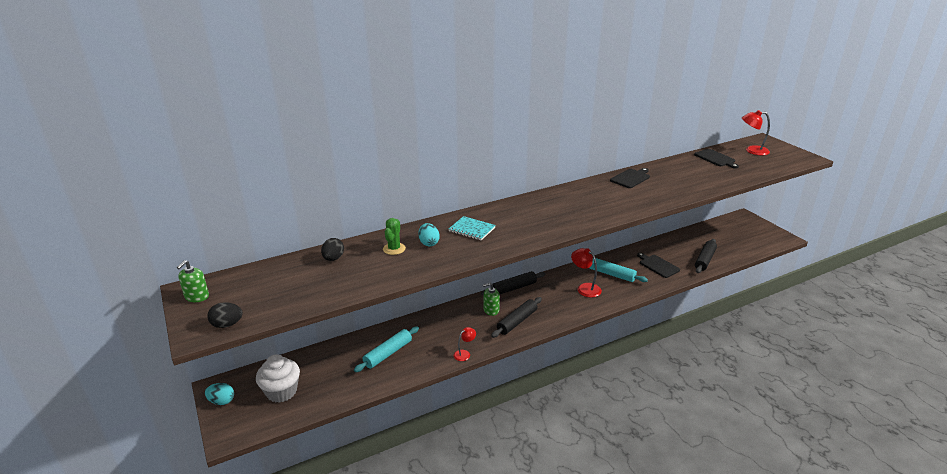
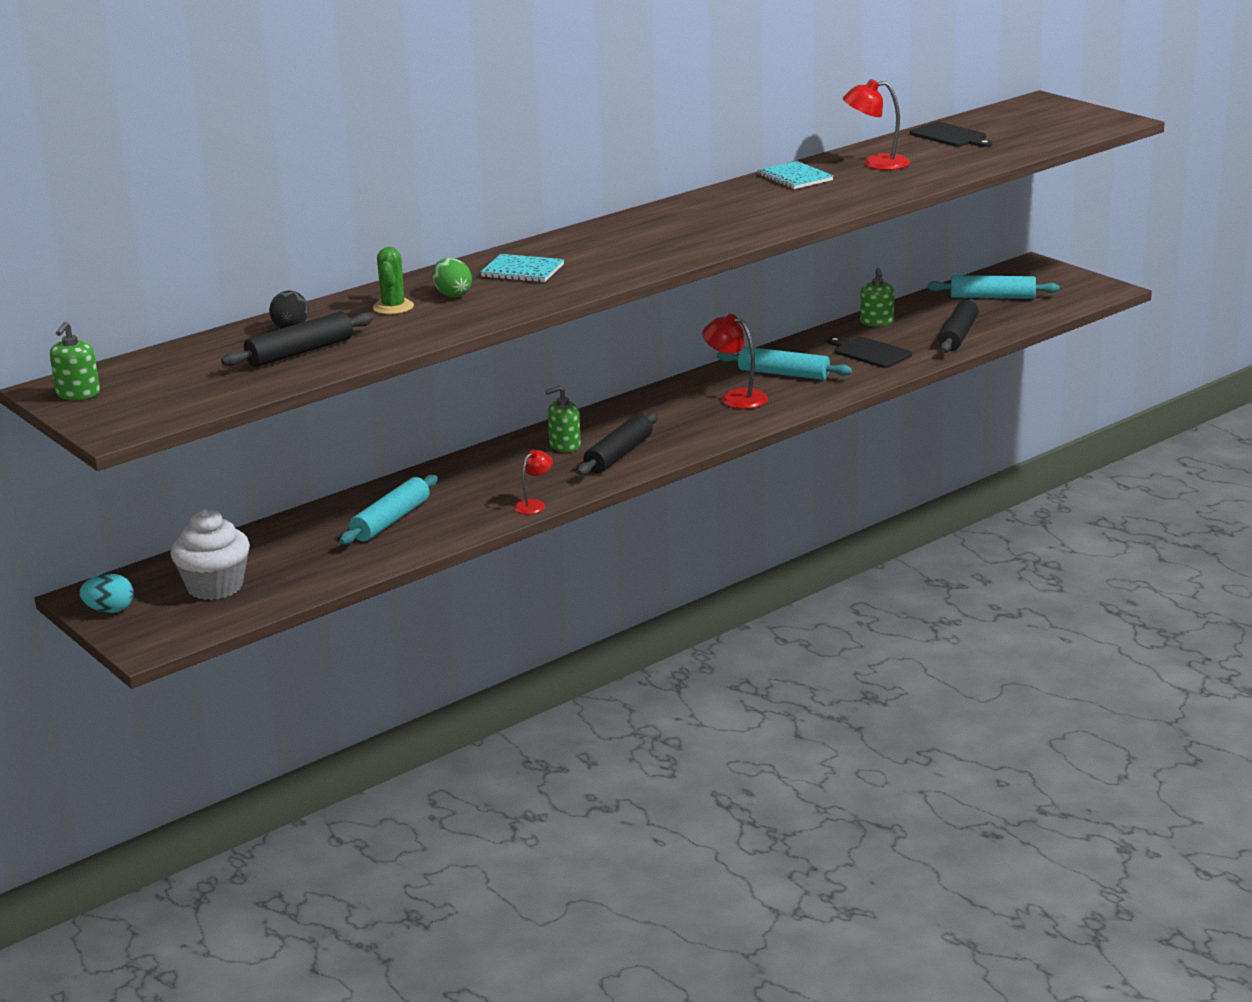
camera: 10 degrees left, 5 degrees down
black egg [207,302,243,328] -> none
turquoise egg [418,223,440,246] -> green egg [432,258,472,297]
black rolling pin [481,271,546,295] -> black rolling pin moved to [221,311,373,367]
black cutting board [610,168,650,188] -> turquoise notebook [758,161,833,189]
red lamp [742,110,770,155] -> red lamp moved to [843,79,910,170]
none -> green soap dispenser [860,268,894,326]
none -> turquoise rolling pin [927,275,1060,299]

